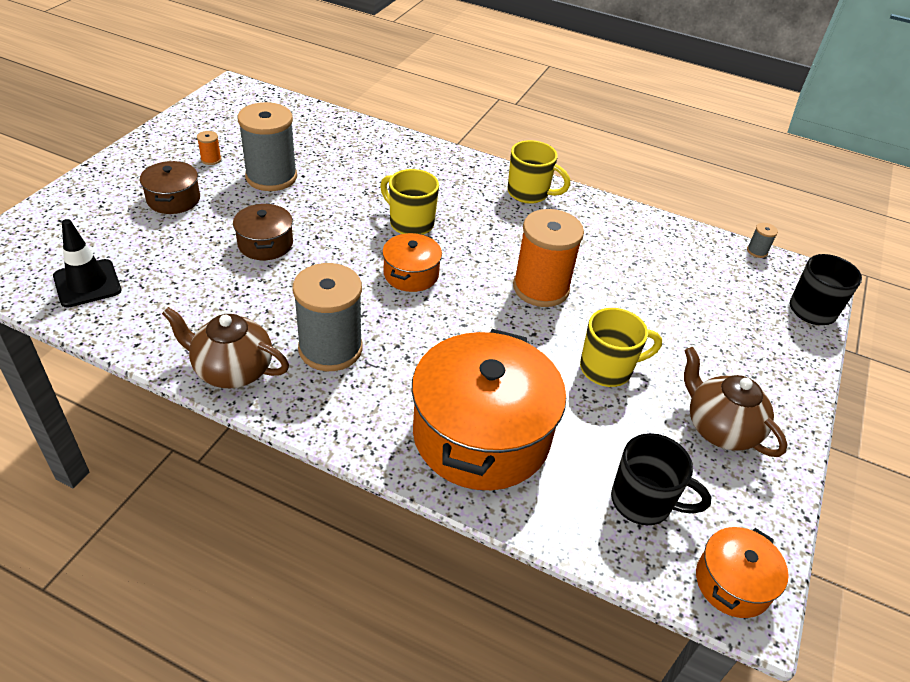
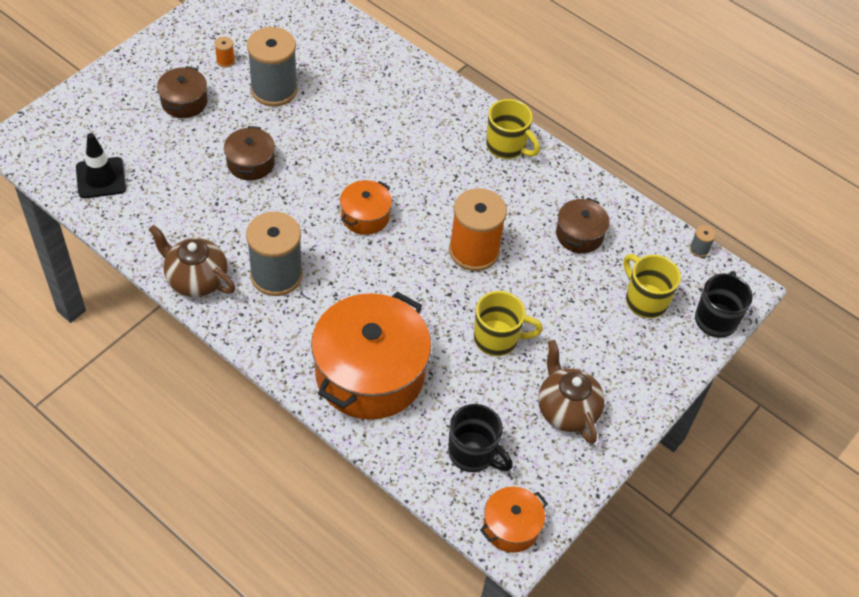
camera: 15 degrees right, 10 degrees up
yellow mug [380,169,439,235] -> yellow mug moved to [623,254,681,318]
none -> brown pot [556,198,610,253]

